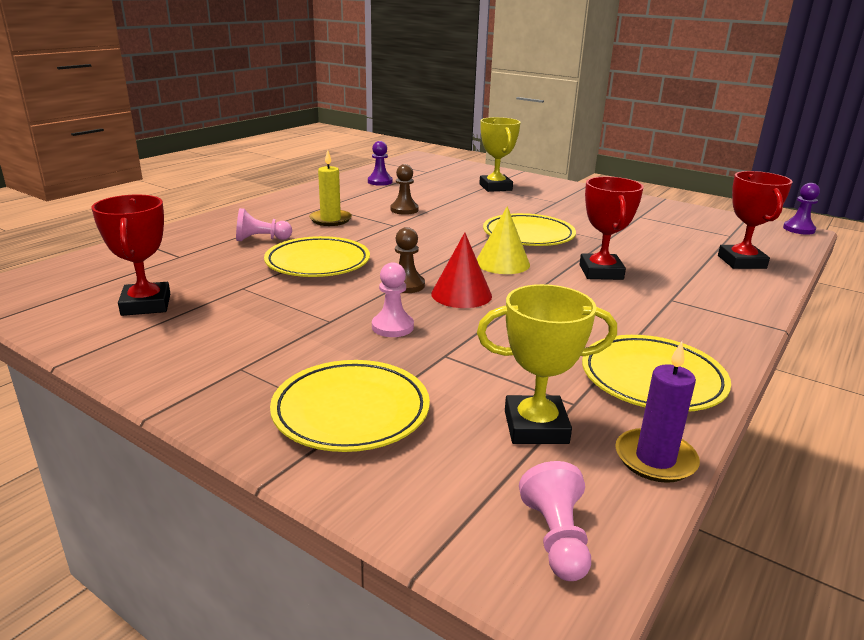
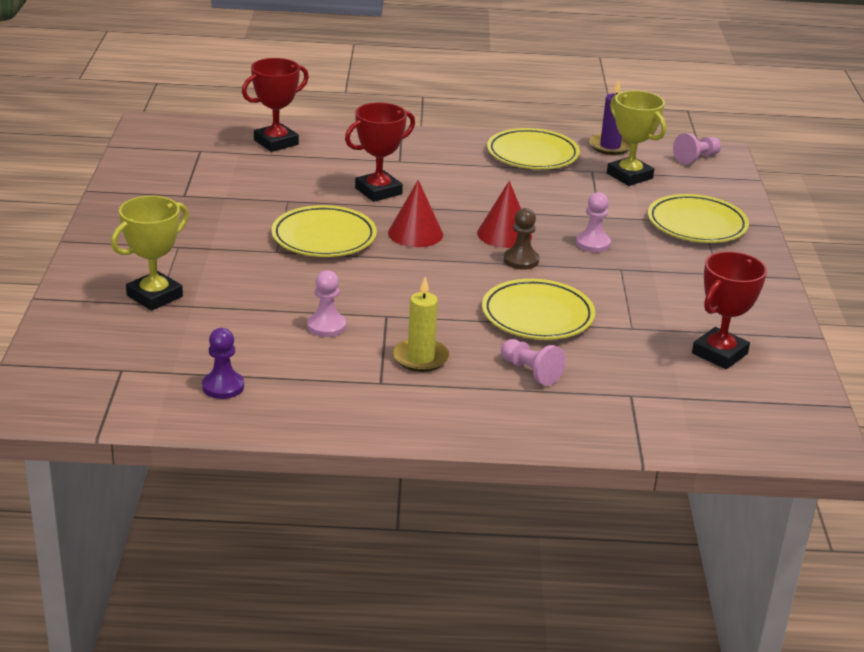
camera: 125 degrees left, 5 degrees up
brown pawn [390,164,419,215] -> pink pawn [307,270,346,337]
yellow cone [477,206,530,274] -> red cone [388,180,443,247]
purple pawn [783,183,820,235] -> none

